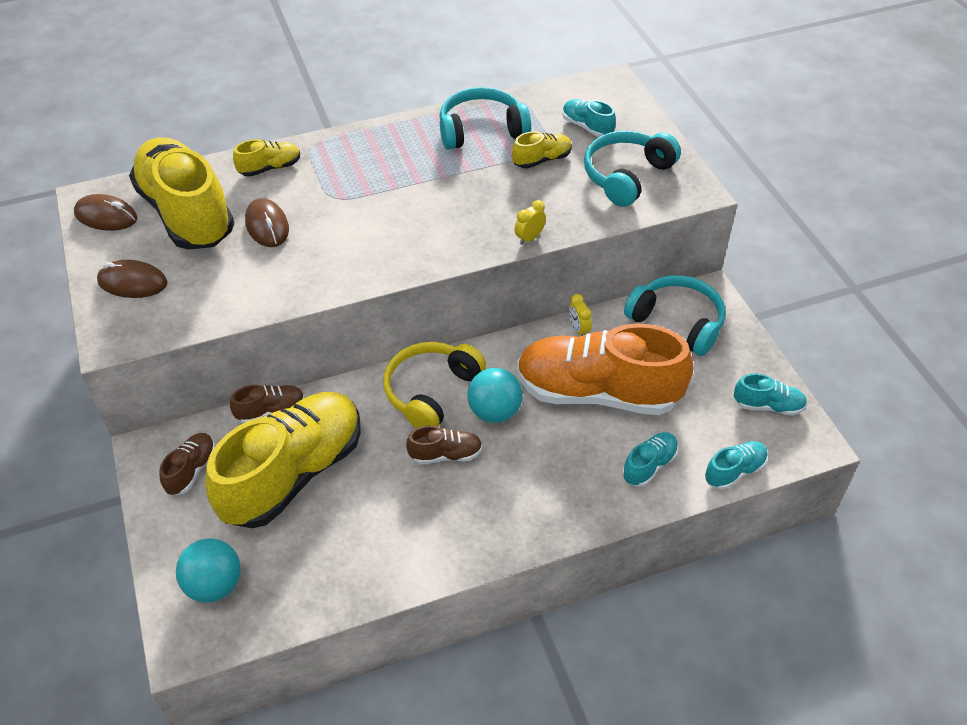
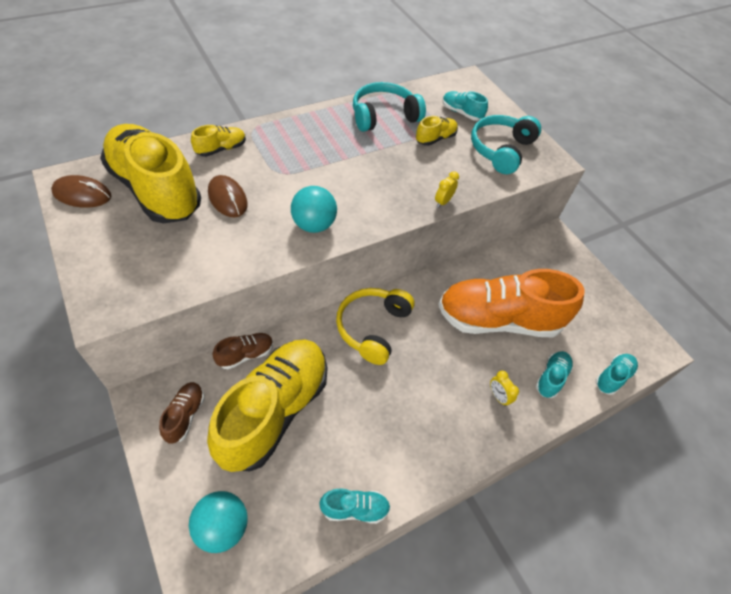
camera: 15 degrees left, 5 degrees up
brown mouse [97,260,167,298] -> none
brown shoe [406,426,482,464] -> none
turquoise ball [467,368,523,423] -> turquoise ball moved to [291,186,337,233]
yellow clock [569,294,592,336] -> yellow clock moved to [490,371,519,406]
turquoise headphones [624,275,725,356] -> none
turquoise shoe [734,373,807,416] -> turquoise shoe moved to [319,488,390,524]

